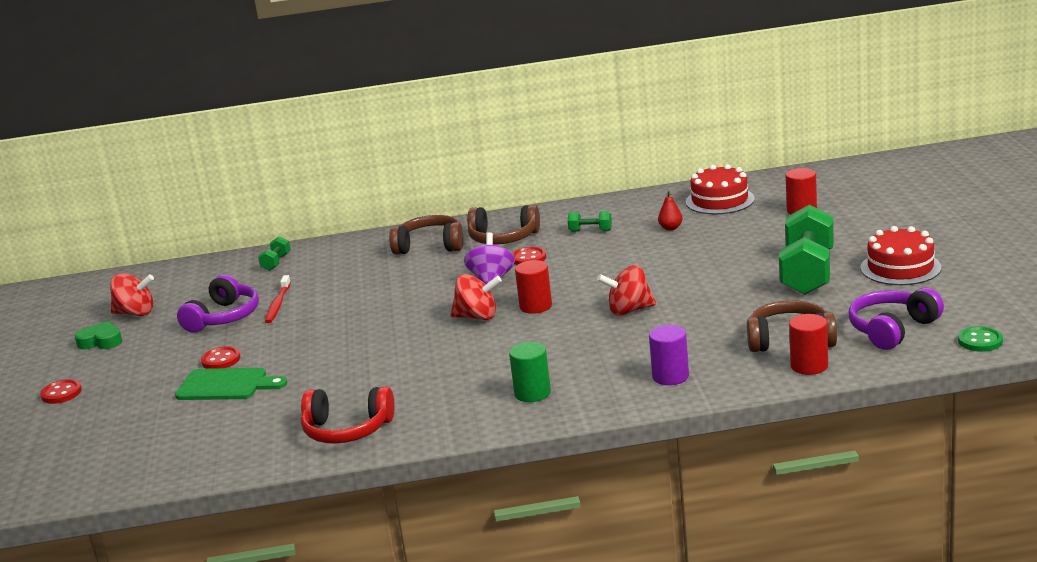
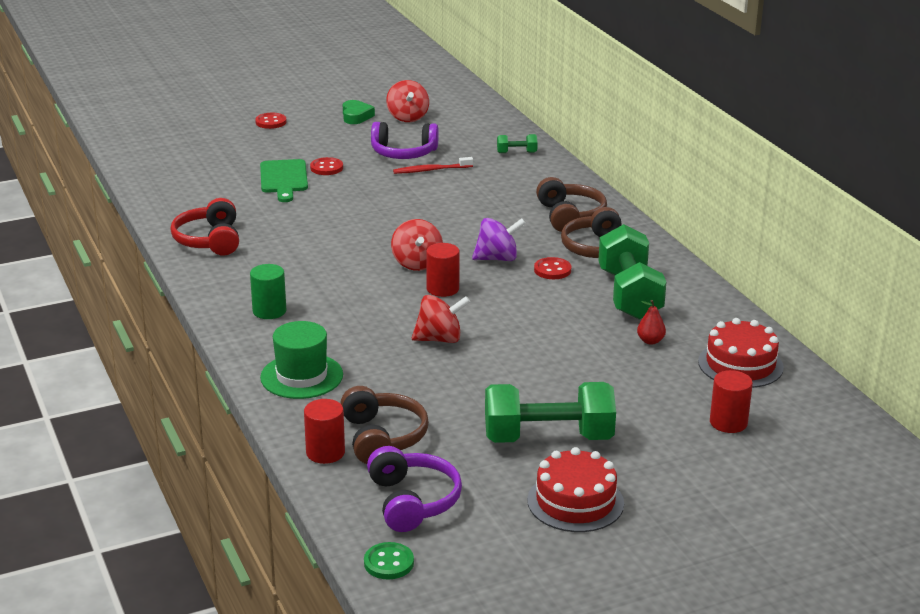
camera: 70 degrees right, 5 degrees up
green dumbbell [568,211,612,232] -> green dumbbell [598,224,666,320], size x2.31
red spinning top [597,265,656,316] -> red spinning top turned 105 degrees clockwise [412,295,470,343]
purple cylinder [649,325,689,385] -> green hat [260,321,343,399]
purple headphones [849,288,944,350] -> purple headphones turned 45 degrees clockwise [367,446,462,532]

